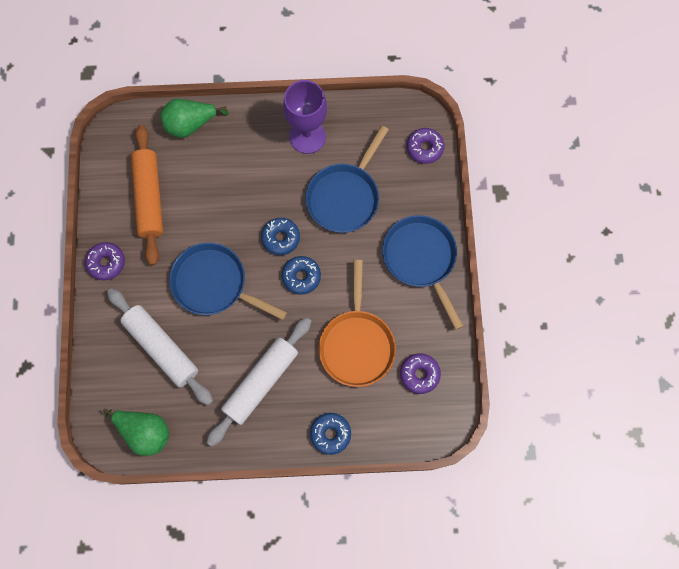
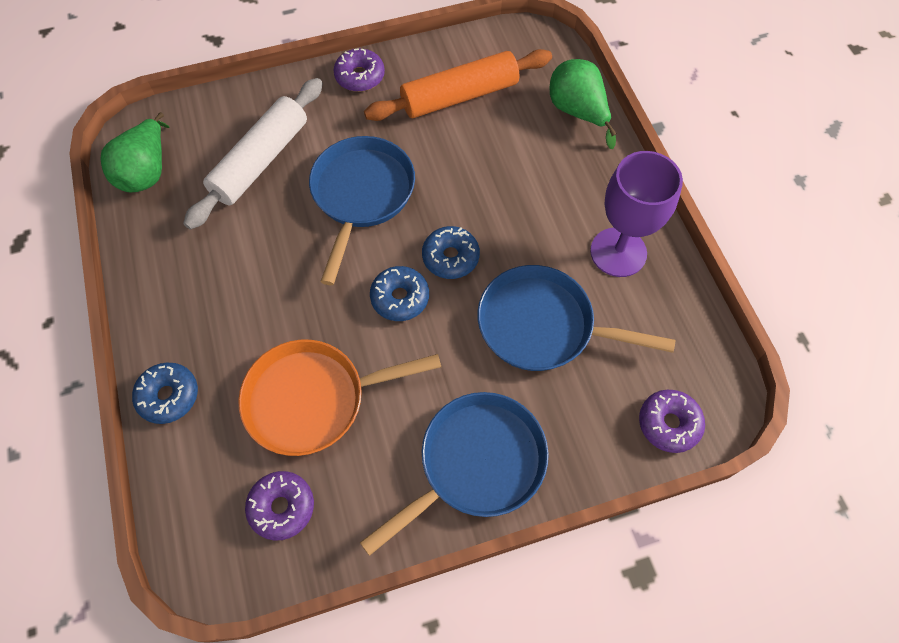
camera: 75 degrees right, 10 degrees down
white rolling pin [206,317,311,447] -> none

